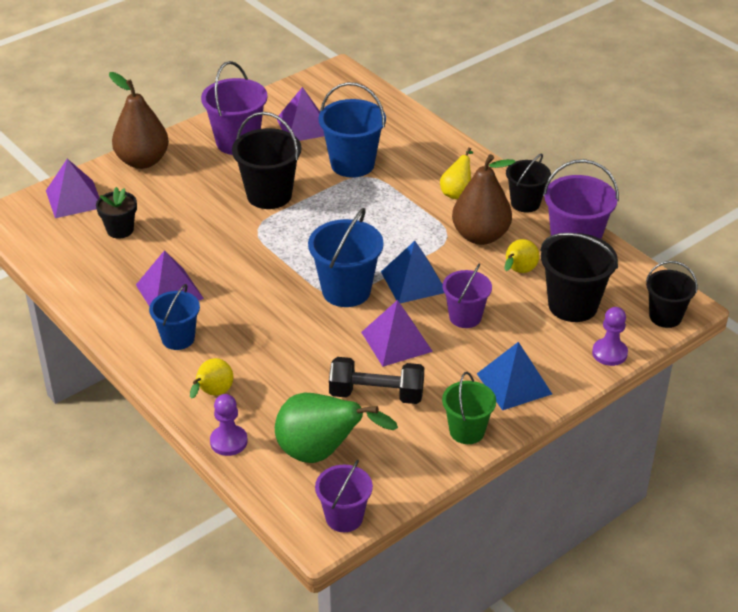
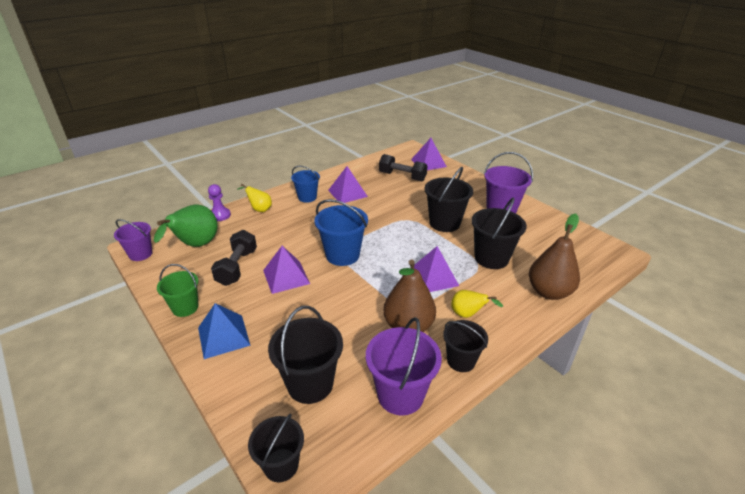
camera: 90 degrees right, 5 degrees down
black flower pot [96,187,137,239] -> black dumbbell [379,154,428,181]
brown pear [109,72,169,169] -> brown pear moved to [529,214,580,300]
purple pyramid [277,87,324,141] -> purple pyramid moved to [414,246,459,292]
blue bucket [318,82,386,178] -> black bucket [471,197,527,269]
blue pyramid [381,241,444,303] -> none
purple bucket [443,263,492,328] -> none
yellow pear [505,239,539,273] -> none
purple pawn [592,307,628,366] -> none

